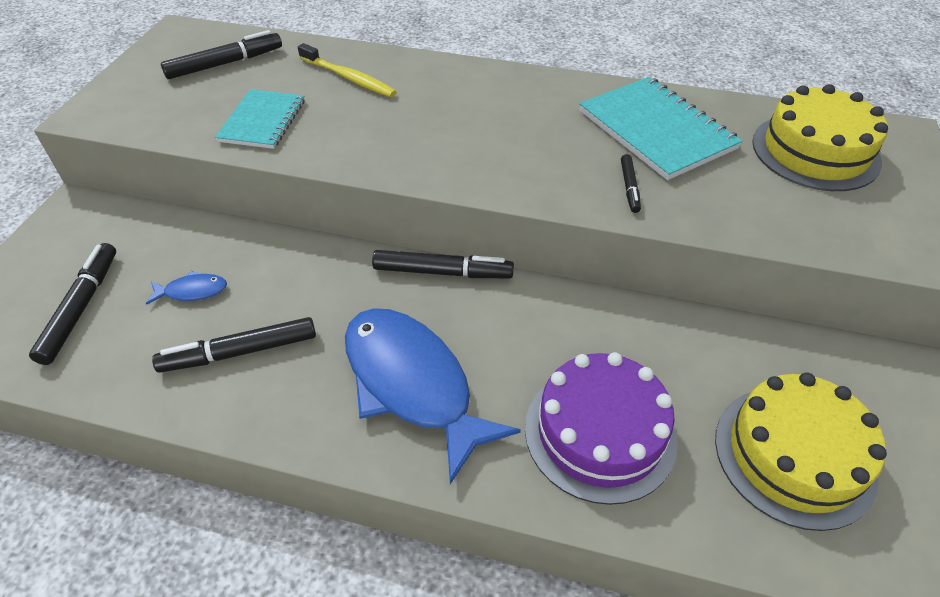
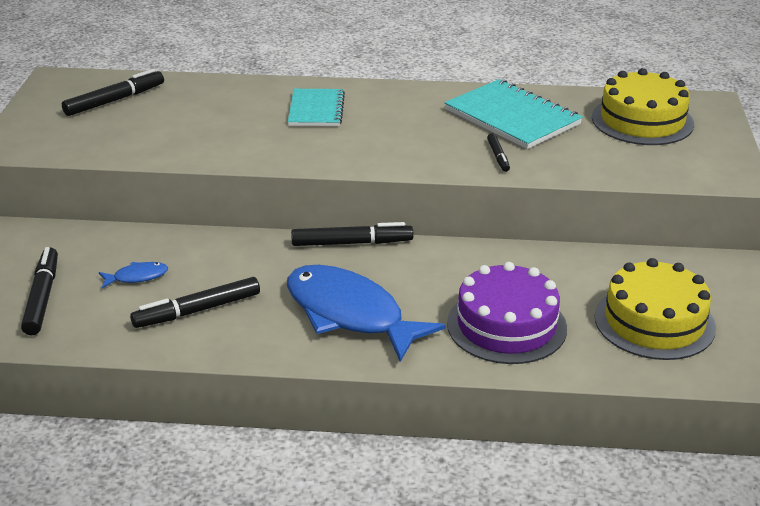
camera: 10 degrees left, 15 degrees down
turquoise notebook [215,89,305,149] -> turquoise notebook moved to [288,89,345,126]
yellow toothbrush [298,43,397,97] -> none

